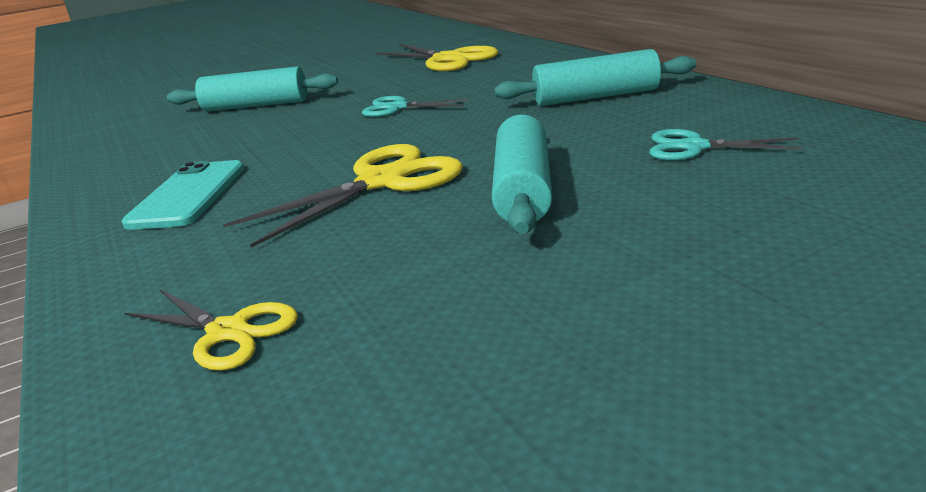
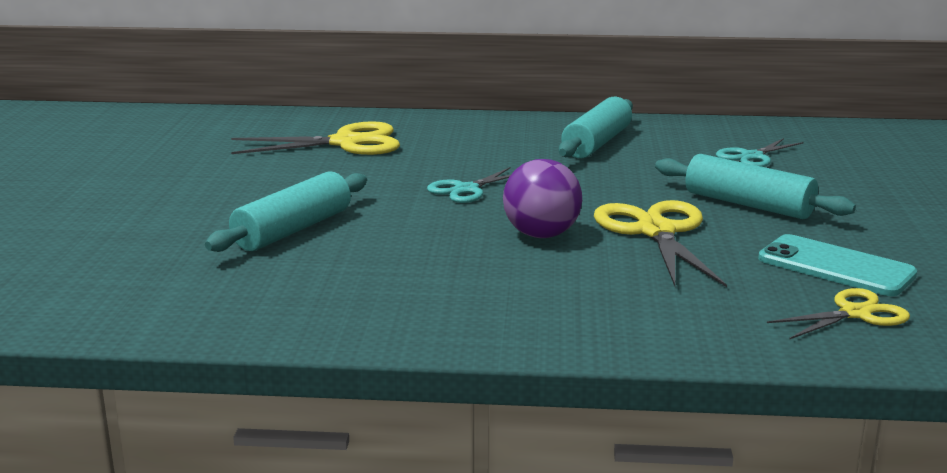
camera: 60 degrees left, 5 degrees down
turquoise phone [122,160,244,230] -> turquoise phone moved to [758,234,917,296]
none -> purple ball [503,159,582,238]

